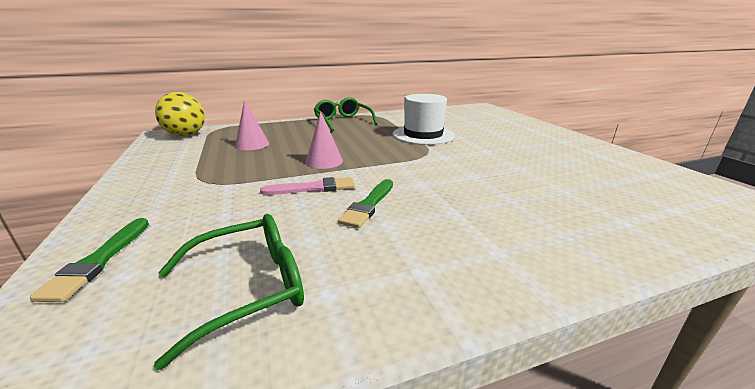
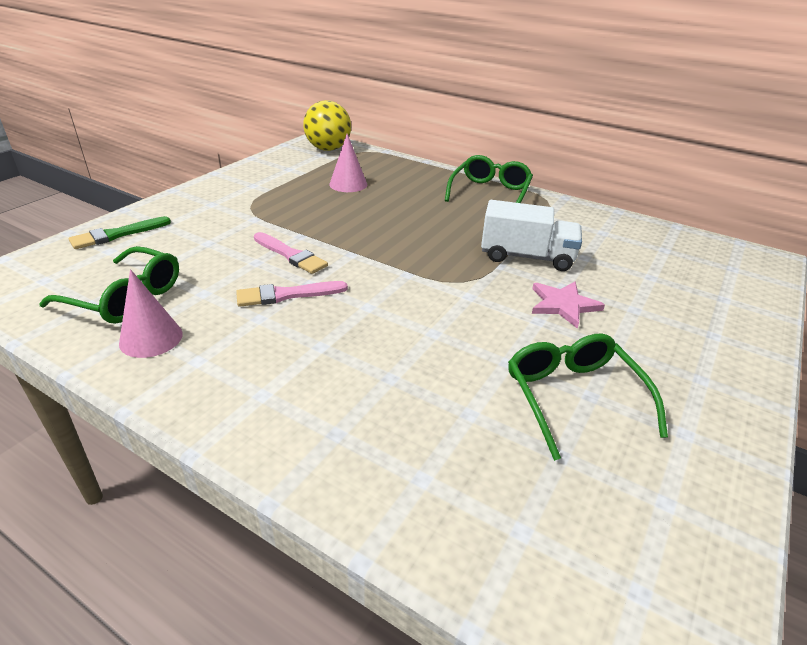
camera: 50 degrees right, 10 degrees up
pink cone [306,111,343,169] -> pink cone moved to [119,269,183,358]
green brush [338,179,393,228] -> pink brush [236,281,348,307]
white hat [393,94,455,145] -> white truck [481,200,582,271]
none -> green glasses [508,334,668,461]
none -> pink star [532,282,605,329]

